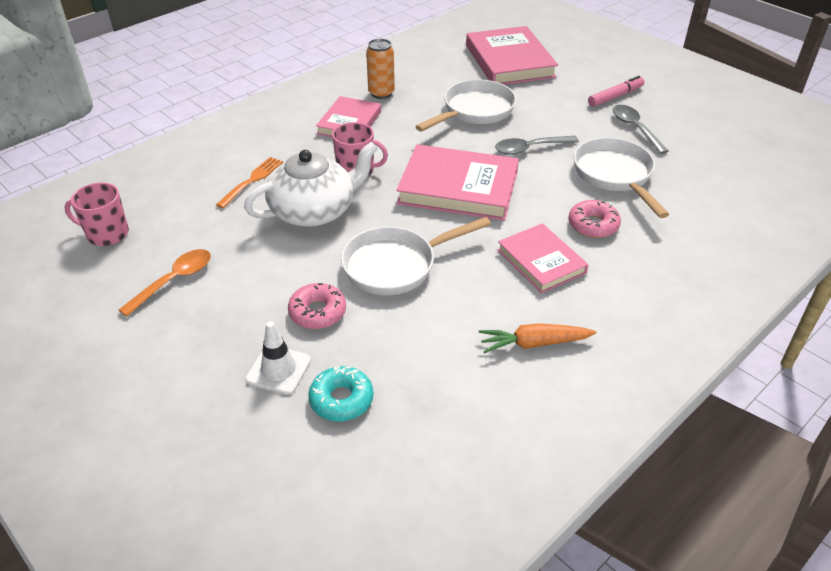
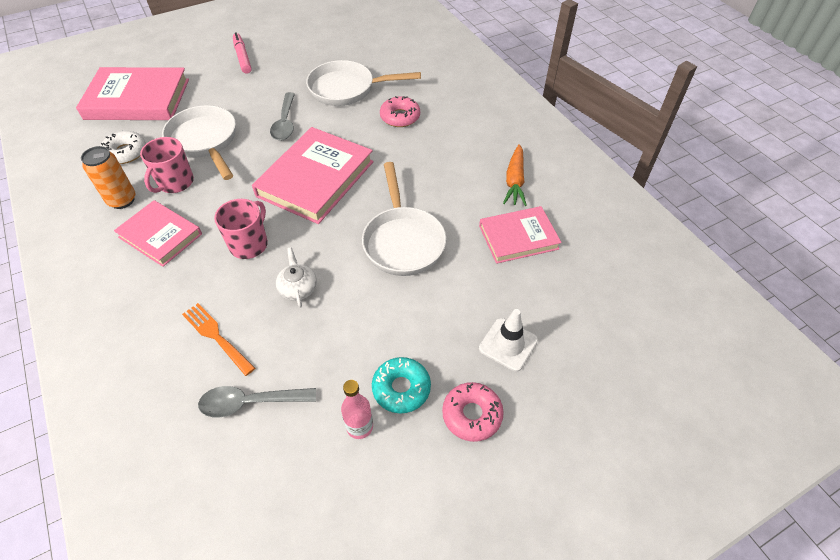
camera: 75 degrees left, 10 degrees up
pink mug [64,183,129,246] -> pink mug moved to [140,137,194,193]
orange spoon [119,249,211,317] -> pink bottle [341,380,373,439]
white teapot [244,142,378,227] -> white teapot [276,247,317,308], size x0.45
pink donut [288,283,346,329] -> pink donut moved to [442,382,504,442]
turquoise donut [308,366,373,422] -> turquoise donut moved to [372,357,431,414]
pink book [497,223,589,293] -> pink book moved to [479,206,562,264]
grey spoon [613,105,668,154] -> grey spoon moved to [198,386,316,417]
none -> white donut [100,131,146,164]

